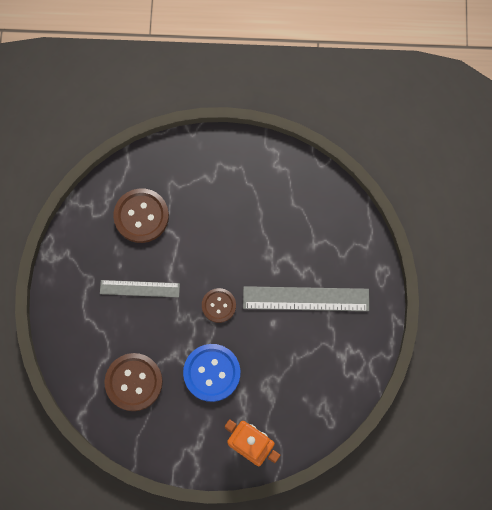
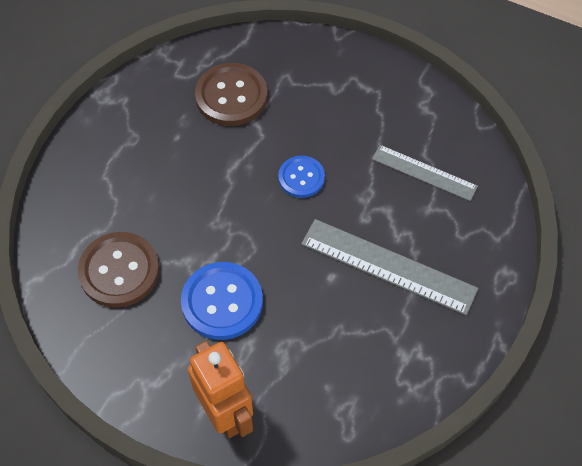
camera: 25 degrees right, 15 degrees down
grey ruler [100,280,180,297] -> grey ruler moved to [372,145,478,201]
brown button [202,288,236,323] -> none
none -> blue button [278,156,325,198]

